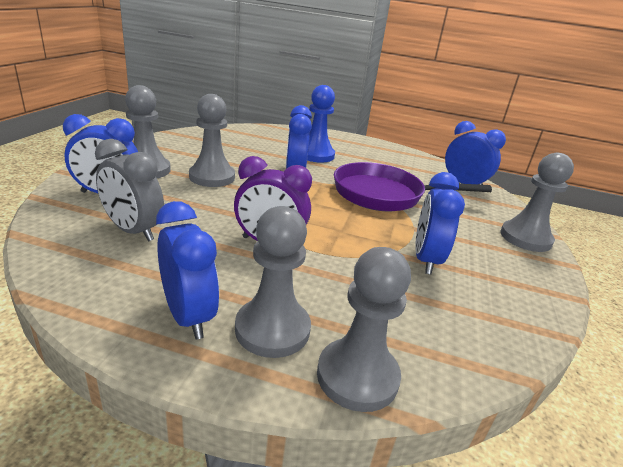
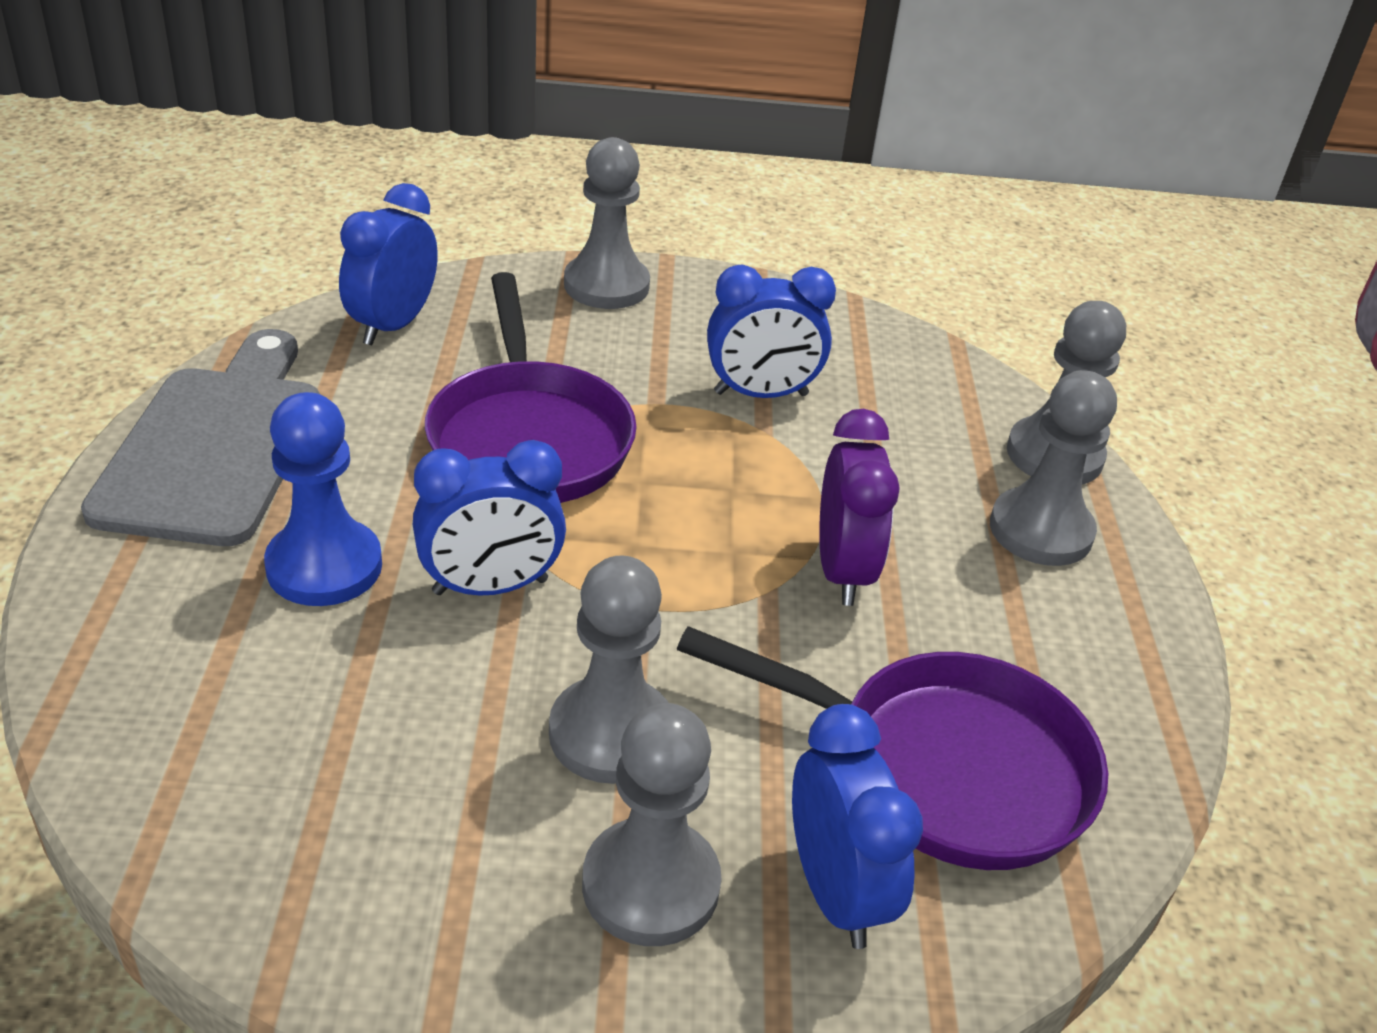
camera: 105 degrees left, 10 degrees up
grey clock [95,139,164,242] -> purple pan [677,626,1108,870]
blue clock [156,201,219,340] -> none
none -> grey cutting board [81,329,320,546]

